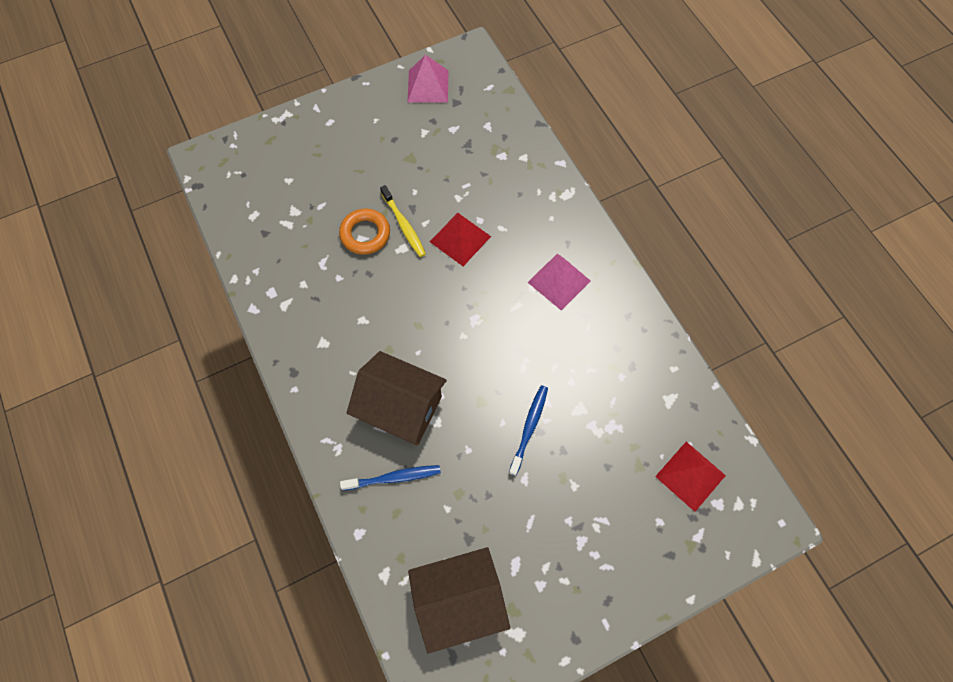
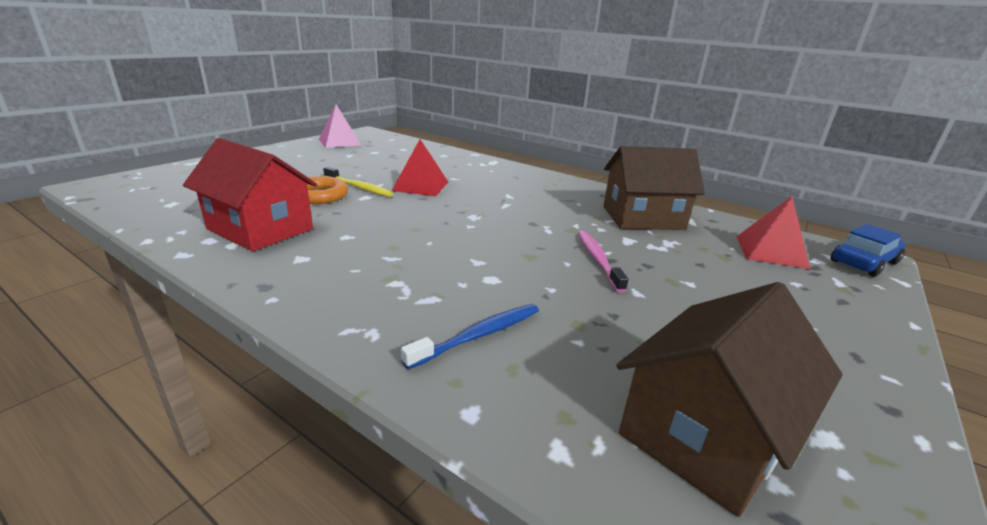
camera: 30 degrees left, 40 degrees down
brown house [347,351,447,446] -> brown house moved to [603,146,705,230]
blue toothbrush [509,385,548,476] -> pink toothbrush [578,231,629,293]
pink pyramid [528,254,591,311] -> none
none -> red house [183,138,317,251]
none -> blue car [830,224,906,277]

